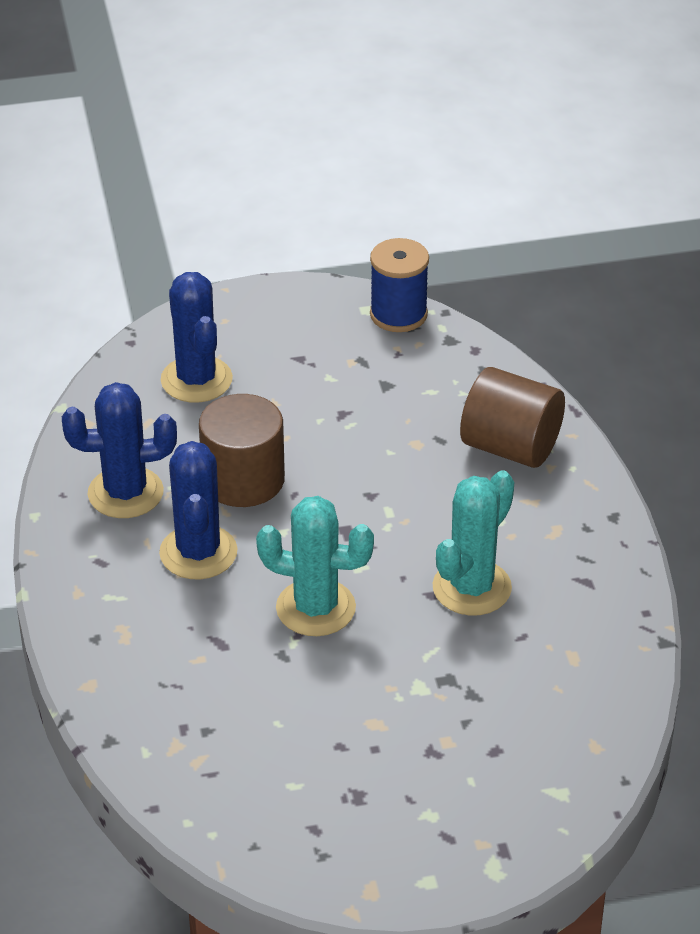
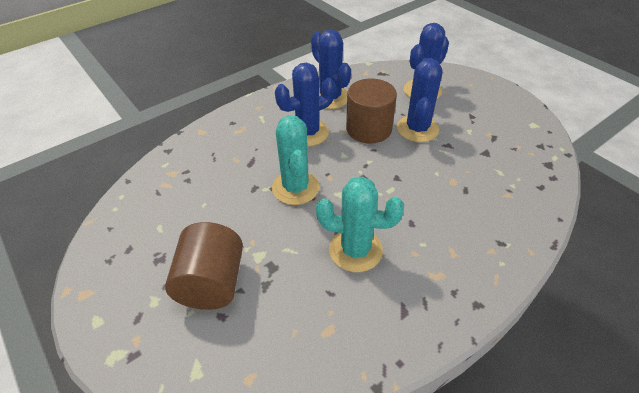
camera: 65 degrees right, 5 degrees up
blue spool [370,238,429,332] -> none
brown cylinder [460,367,565,468] -> brown cylinder moved to [165,222,243,310]
none -> blue cactus [397,57,443,142]

